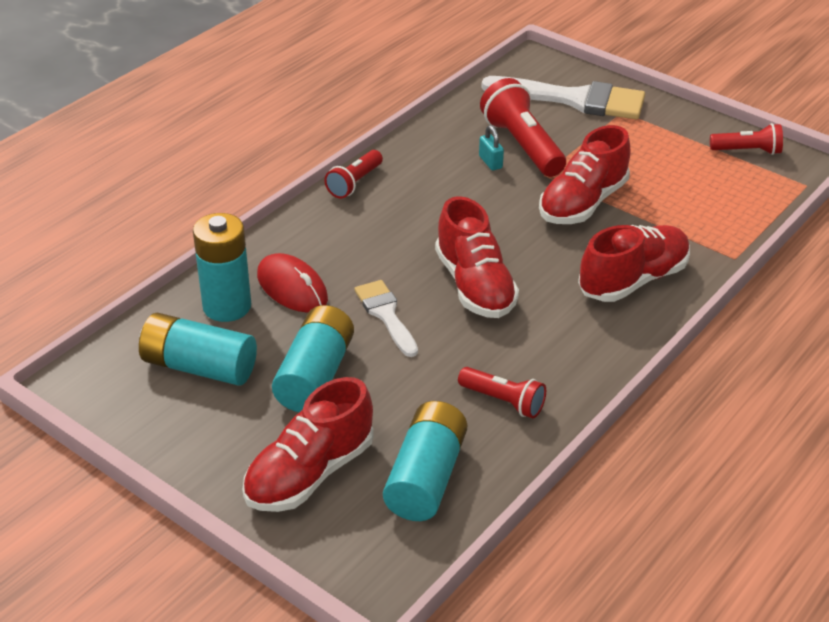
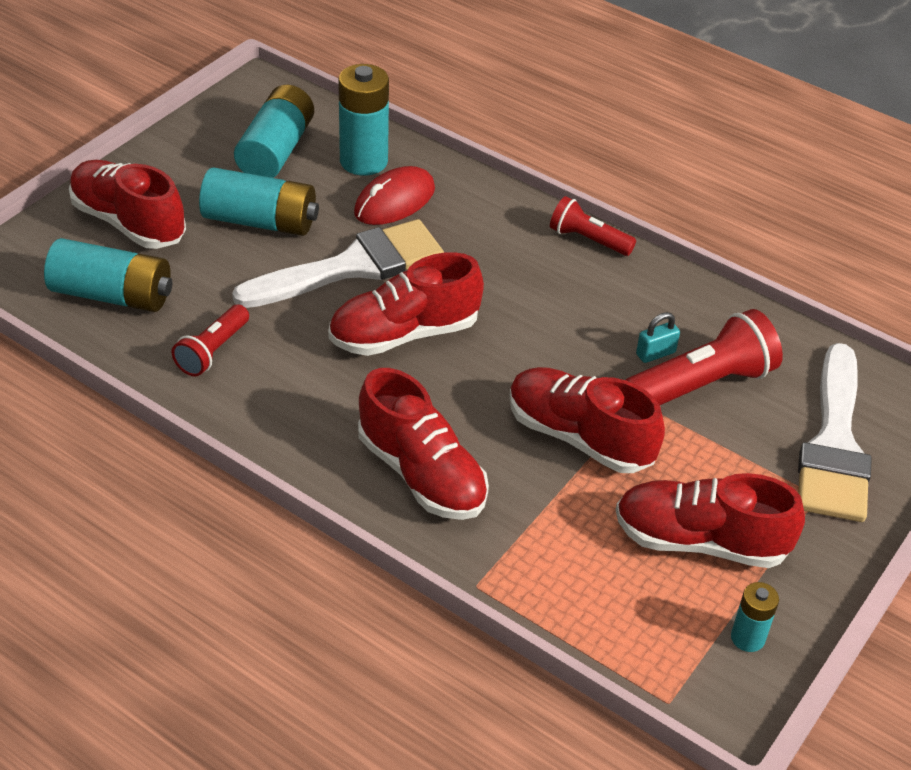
camera: 85 degrees right, 5 degrees up
white brush [354,280,418,357] -> white brush [232,219,444,308], size x1.76
red flashlight [710,123,783,155] -> turquoise battery [731,582,779,652]
none -> red shoe [616,473,805,568]

